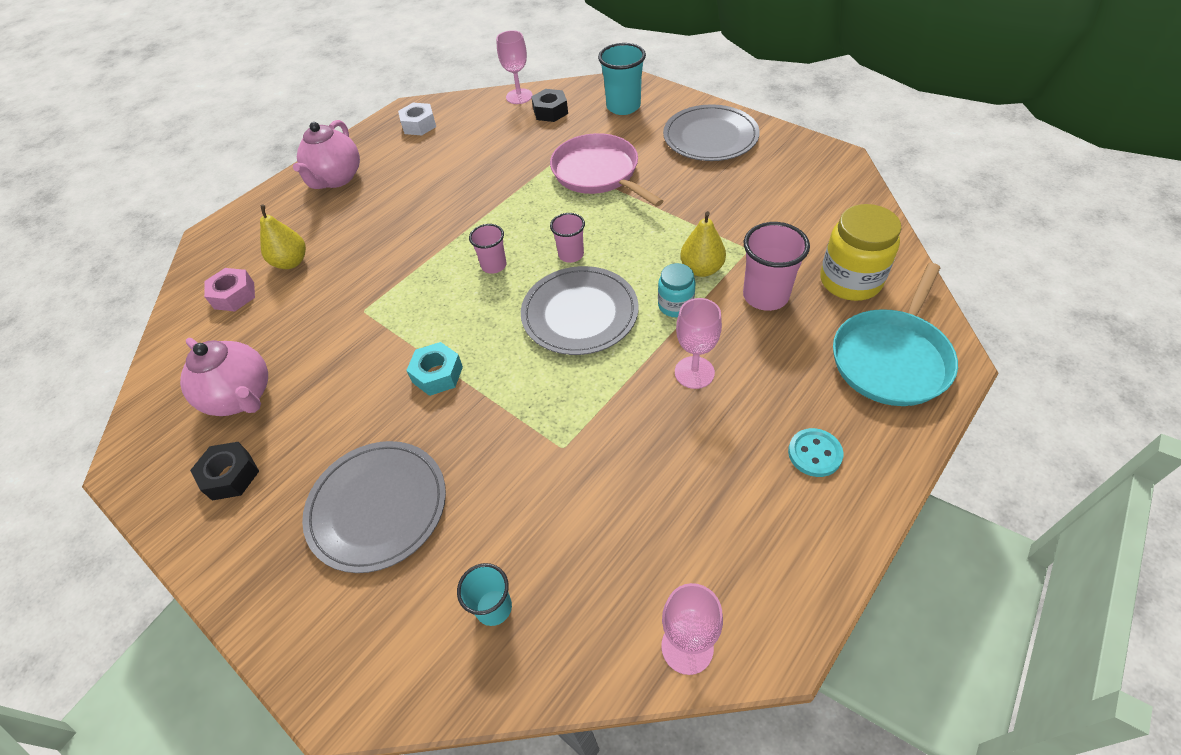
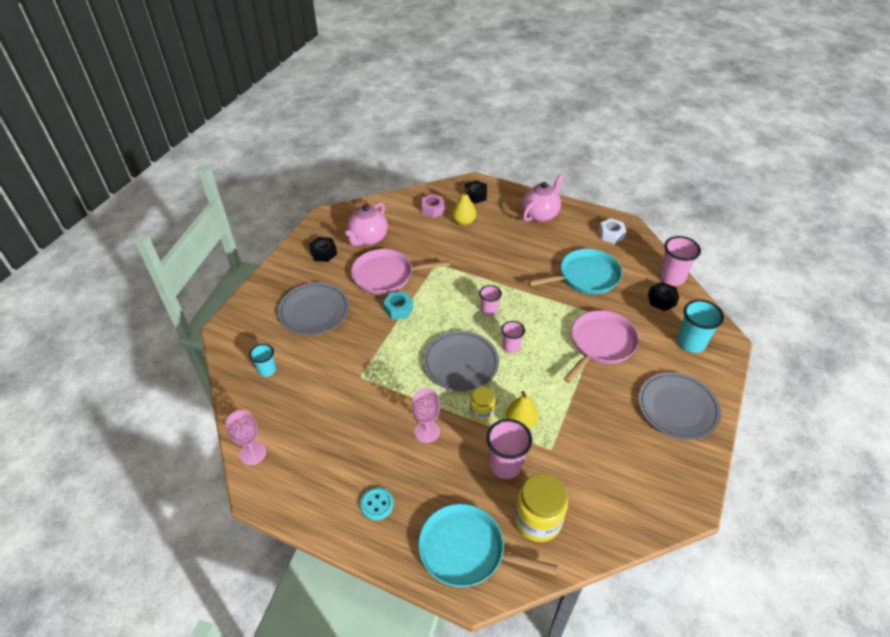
camera: 70 degrees right, 5 degrees down
pink teapot [293,120,360,189] -> pink teapot turned 135 degrees clockwise [522,174,564,222]
pink goblet [496,30,533,104] -> pink cup [659,236,701,286]
turquoise jar [658,263,696,317] -> yellow jar [470,387,495,422]
none -> pink pan [351,249,450,295]
none -> black nut [465,180,487,204]
none -> turquoise pan [528,249,622,294]

